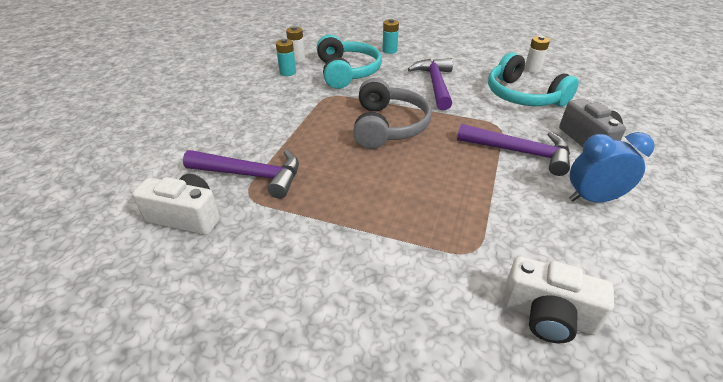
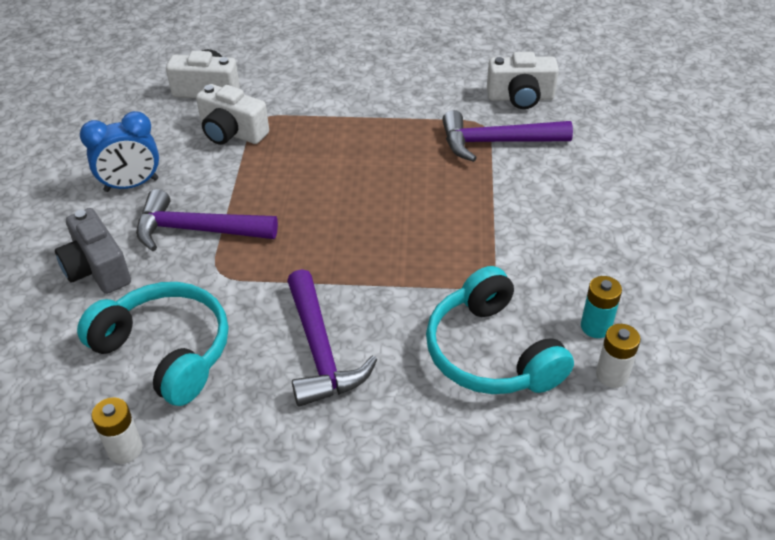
camera: 165 degrees right, 5 degrees up
grey headphones [353,78,432,149] -> none
turquoise battery [382,19,399,54] -> none
none -> white camera [196,84,269,145]

